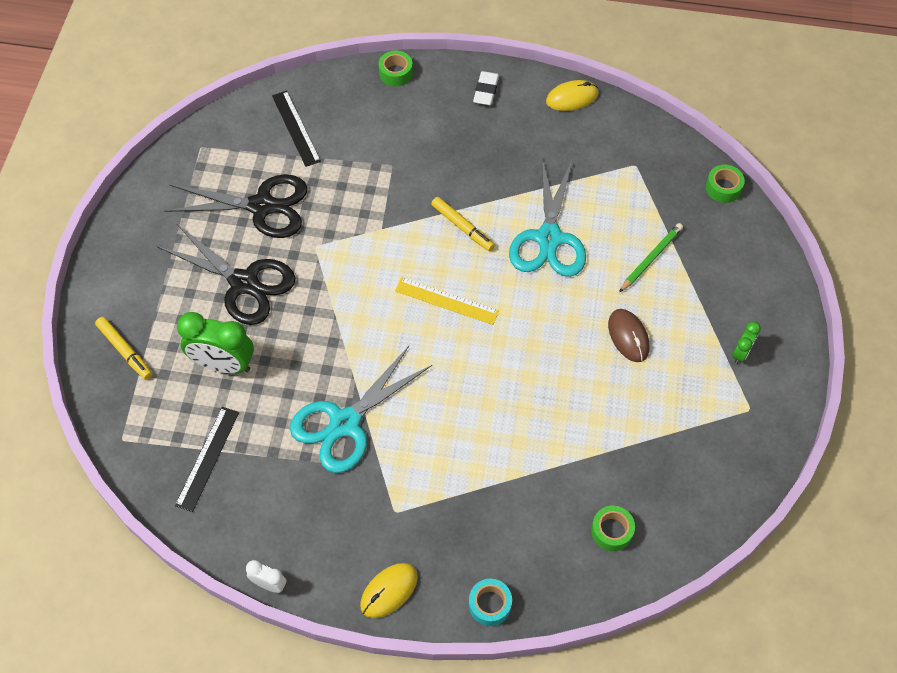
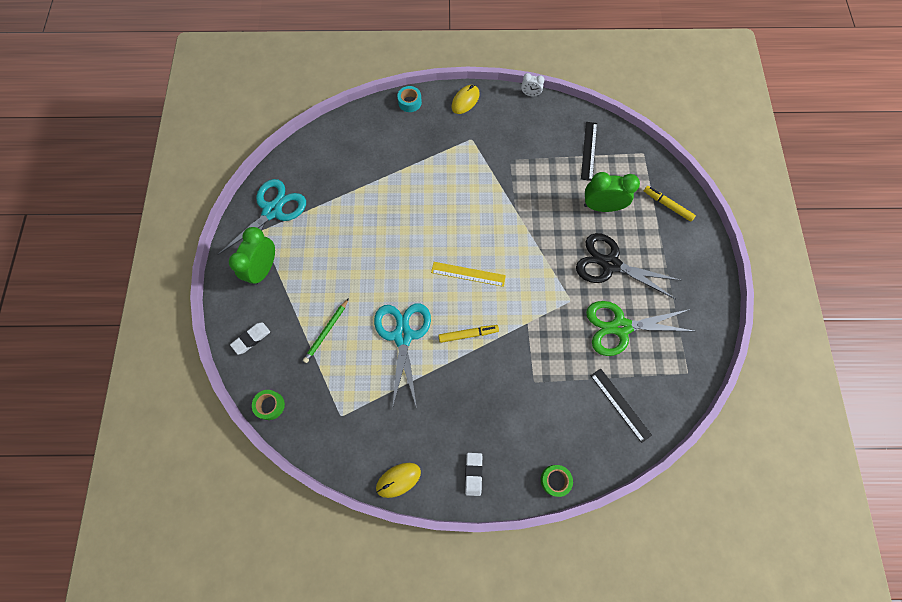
camera: 170 degrees right, 10 degrees up
black scissors [164,174,308,238] -> green scissors [586,301,693,356]
turquoise scissors [290,346,432,473] -> turquoise scissors moved to [217,179,306,255]
yellow marker [431,197,495,251] -> yellow marker turned 135 degrees clockwise [438,325,499,343]
green tape [591,506,635,551] -> none
brown mouse [608,309,649,362] -> none
green clock [732,321,761,364] -> green clock [229,227,275,285], size x1.96
none -> white eraser [230,322,270,355]

